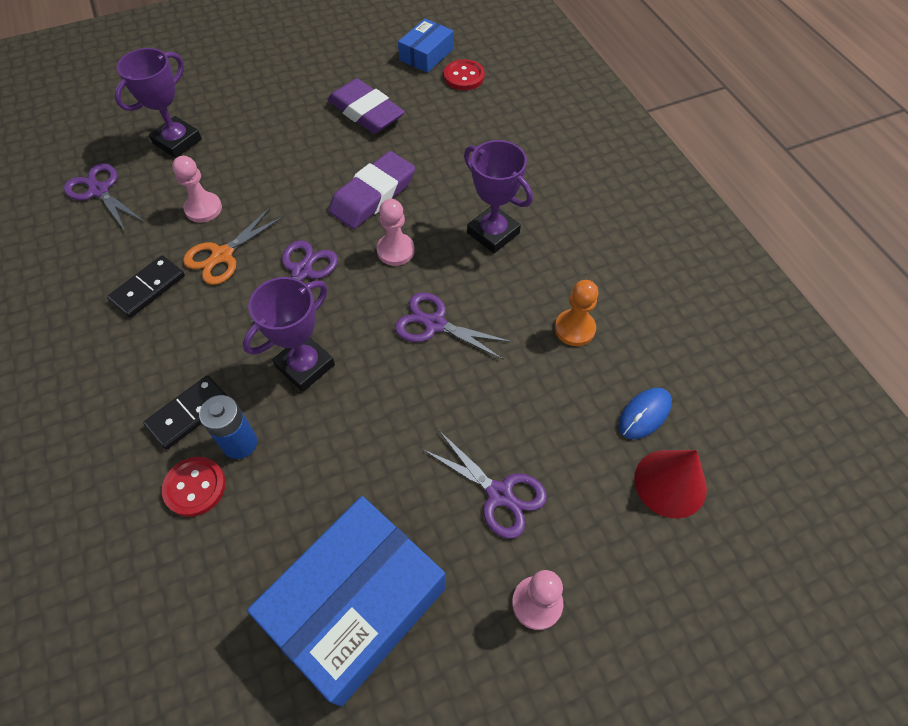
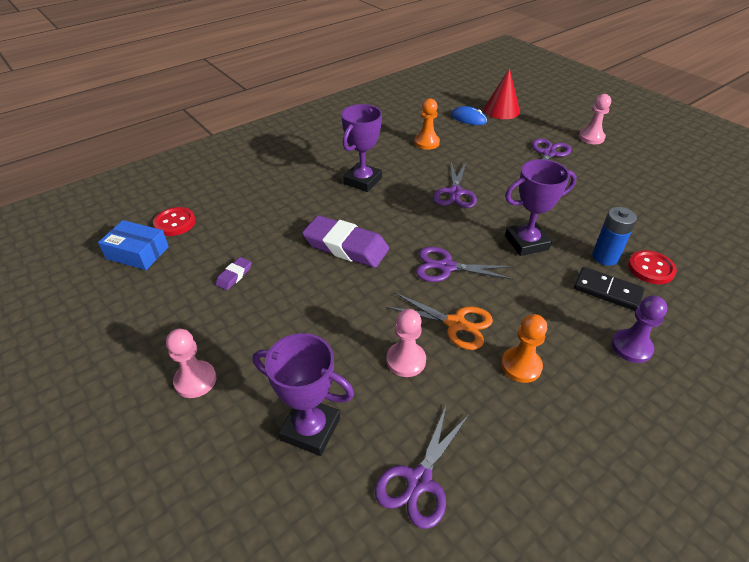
camera: 105 degrees left, 15 degrees down
black domino [107,255,185,318] -> orange pawn [501,314,547,383]
purple trophy [243,277,335,392] -> purple trophy turned 45 degrees counterclockwise [505,159,577,256]
blue box [247,496,446,707] -> none
purple eraser [327,78,405,134] -> purple eraser [216,257,252,290], size x0.45
pink pawn [377,199,415,266] -> pink pawn moved to [166,329,217,398]
none -> purple pawn [611,296,667,363]

